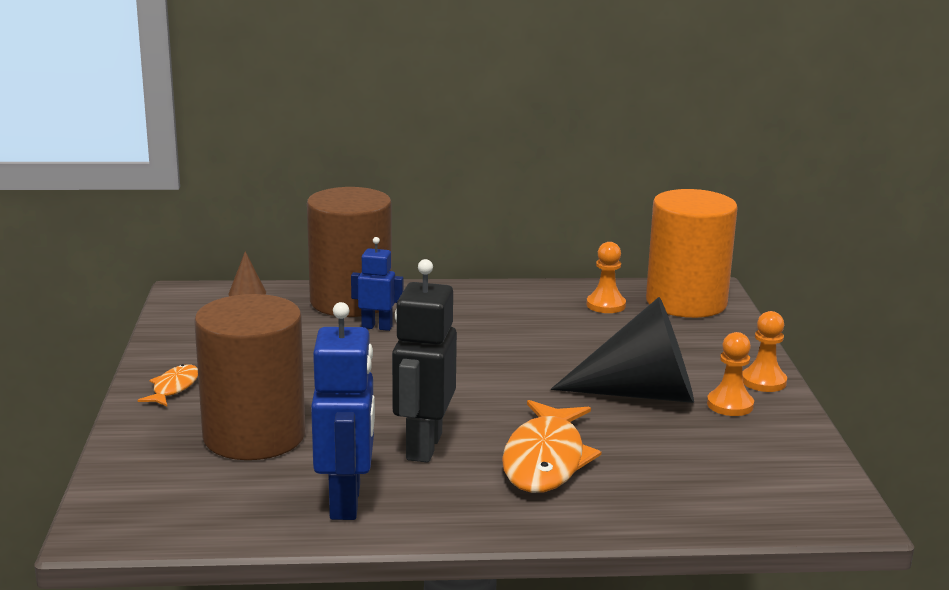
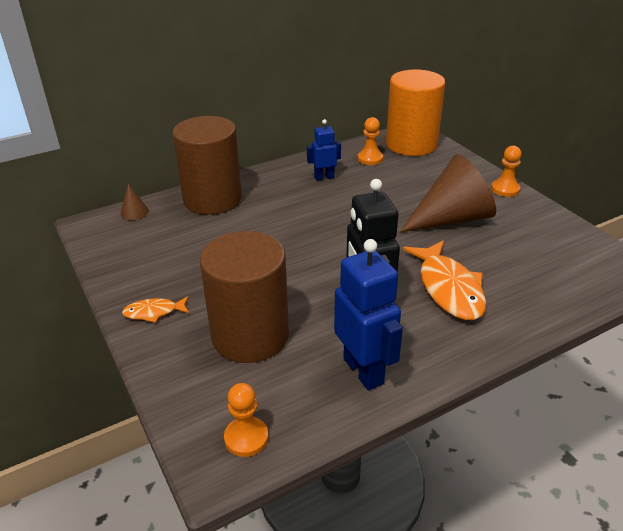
camera: 25 degrees left, 15 degrees up
orange fish [138,364,198,406] -> orange fish turned 90 degrees counterclockwise [122,296,189,323]
blue robot [351,237,403,331] -> blue robot moved to [307,119,341,181]
black cone [551,297,694,403] -> brown cone [400,154,496,232]
orange pawn [707,332,754,416] -> orange pawn moved to [224,383,268,457]

